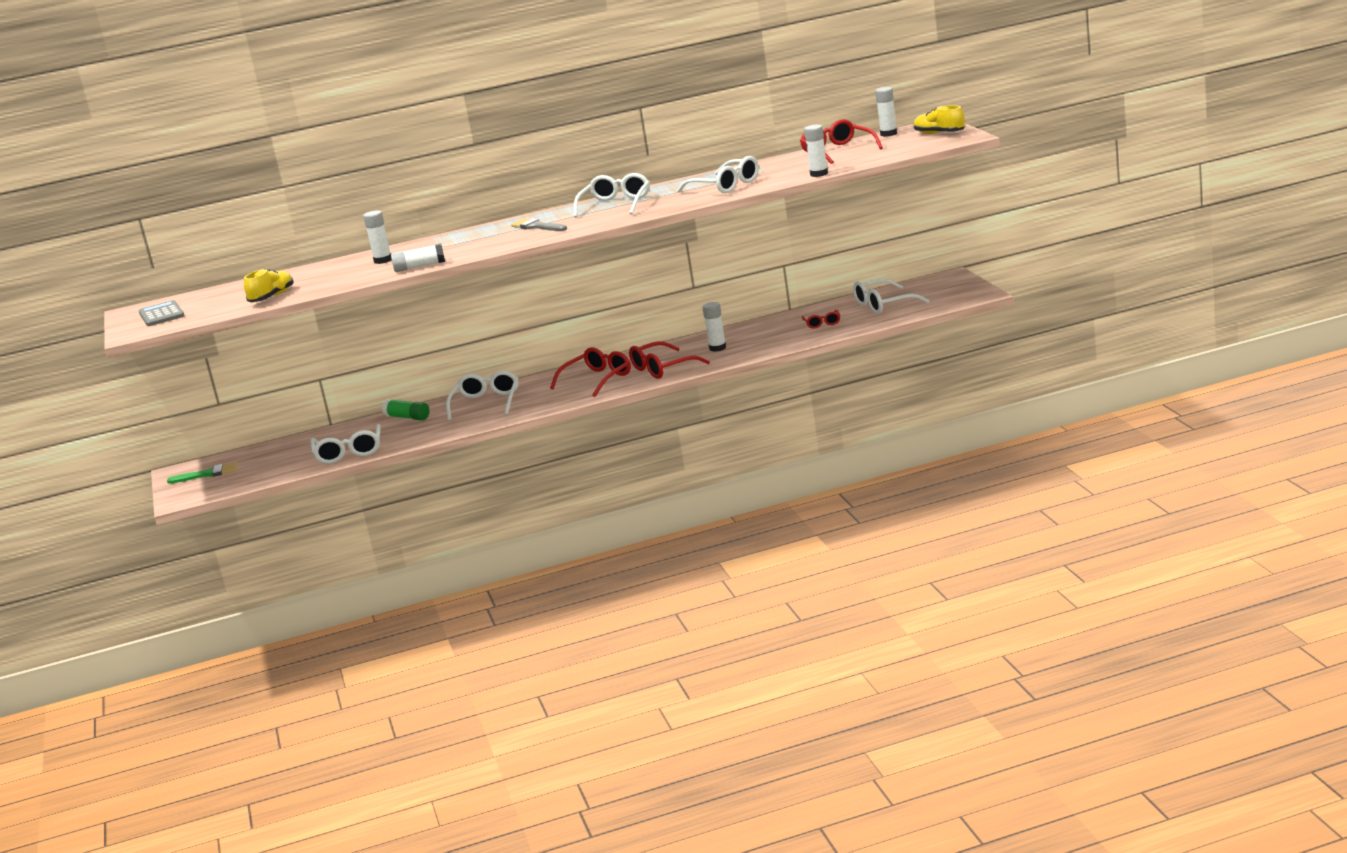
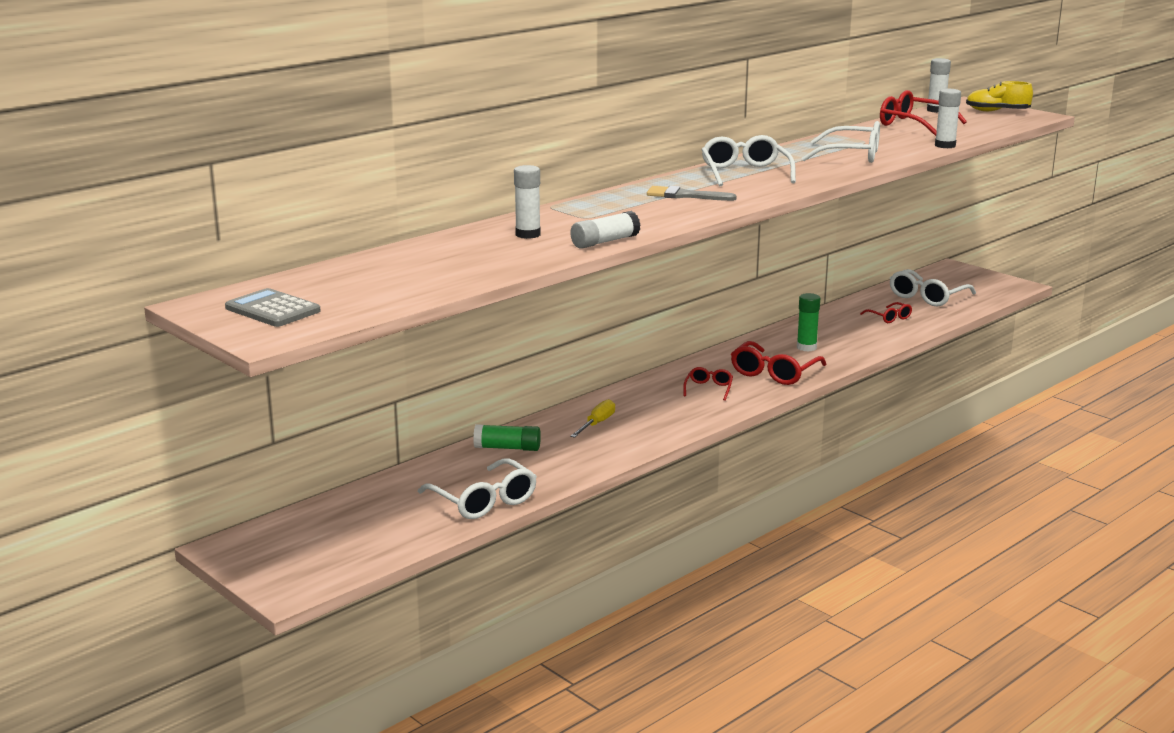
camera: 30 degrees left, 0 degrees up
green brush [167,462,237,484] -> none
yellow shoe [244,269,294,302] -> none
white glasses [446,371,518,420] -> yellow screwdriver [570,399,615,438]
red glasses [550,347,631,397] -> red glasses [683,367,733,401], size x0.55
white glue stick [702,302,726,352] -> green glue stick [797,293,820,352]

